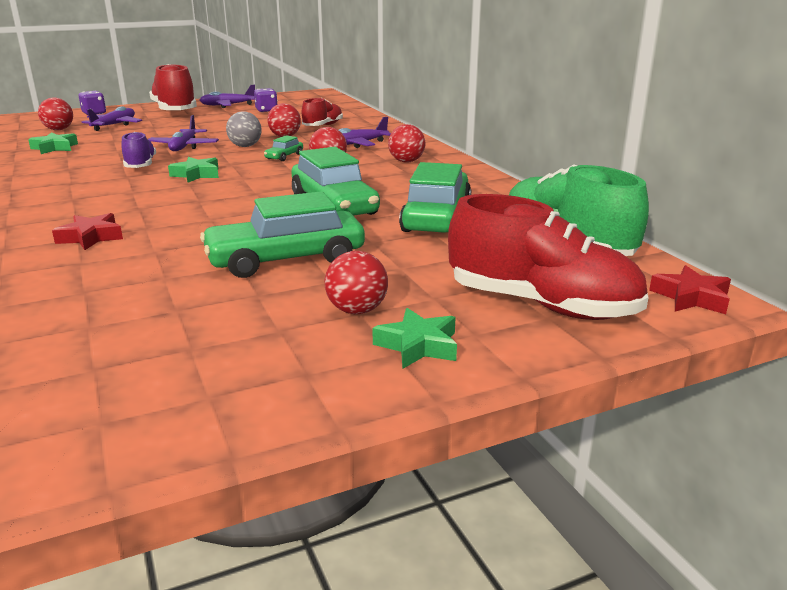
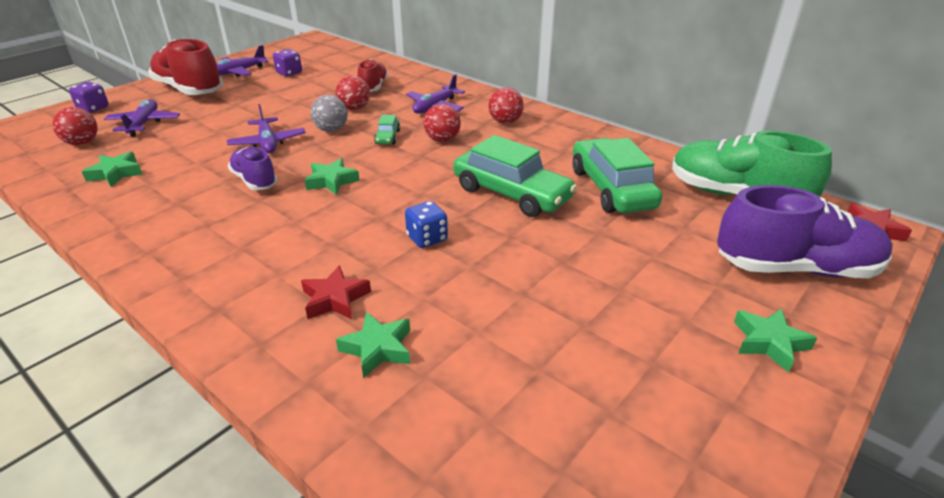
camera: 25 degrees left, 10 degrees up
green car [200,191,365,278] -> none
red ball [325,251,388,314] -> none
red shoe [448,194,649,320] -> purple shoe [717,185,893,278]
none -> green star [336,312,410,378]
none -> blue dice [405,201,448,248]

